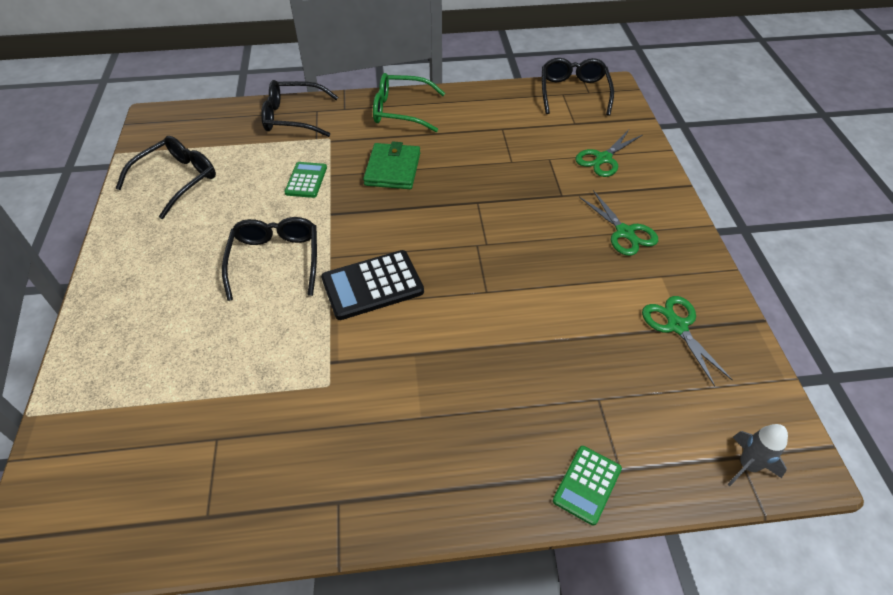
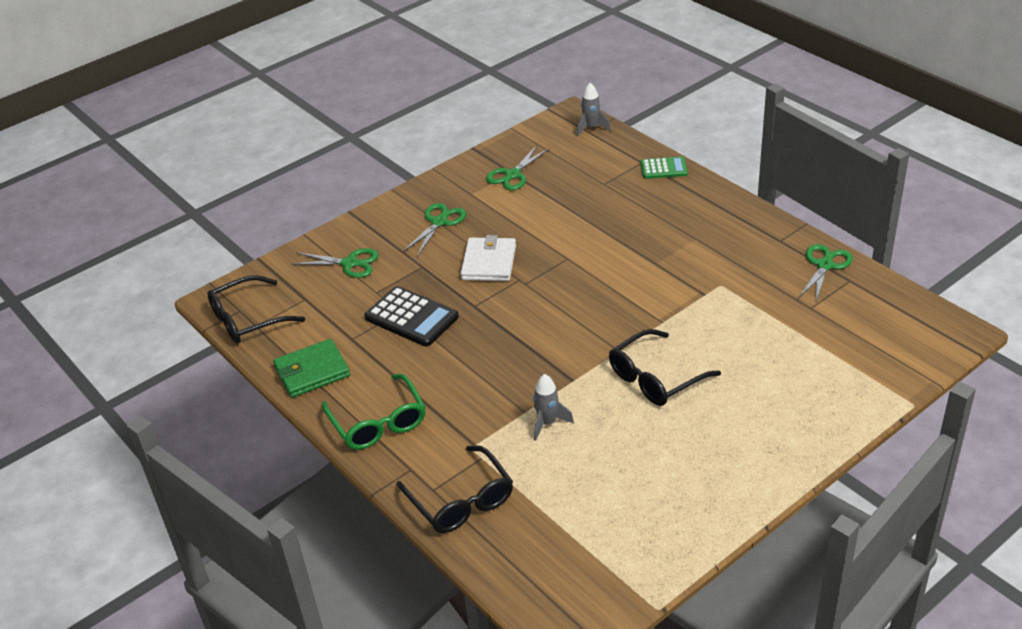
camera: 120 degrees left, 10 degrees down
black glasses [115,136,216,219] -> none
green calculator [284,162,327,198] -> grey rocket [533,374,574,441]
black calculator [321,250,424,320] -> black calculator moved to [364,286,459,347]
green wallet [363,142,420,189] -> green wallet moved to [273,339,350,398]
none -> white wallet [461,235,516,281]
none -> green scissors [798,244,853,304]

